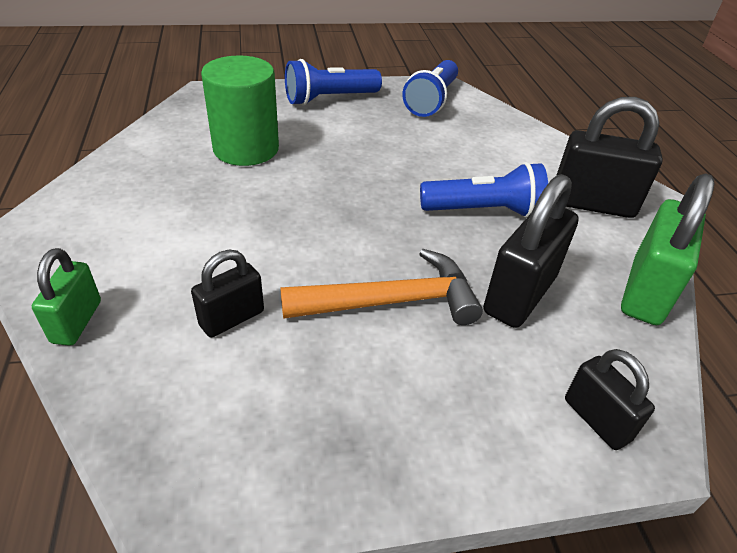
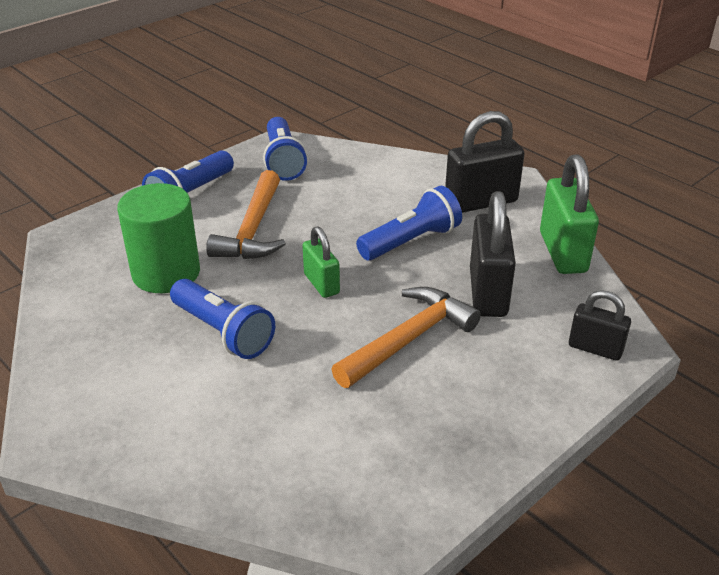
camera: 30 degrees left, 5 degrees down
green padlock [32,248,101,346] -> green padlock moved to [302,227,340,298]
black padlock [191,250,264,338] -> none
none -> blue flashlight [170,279,275,359]
none -> orange hammer [206,170,286,259]

